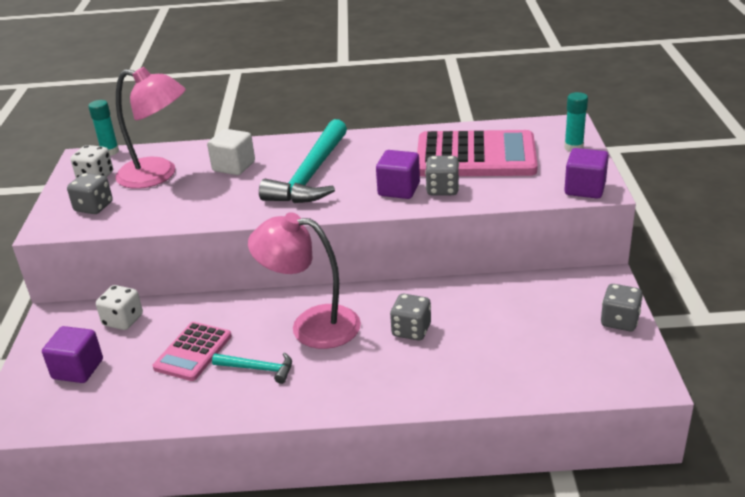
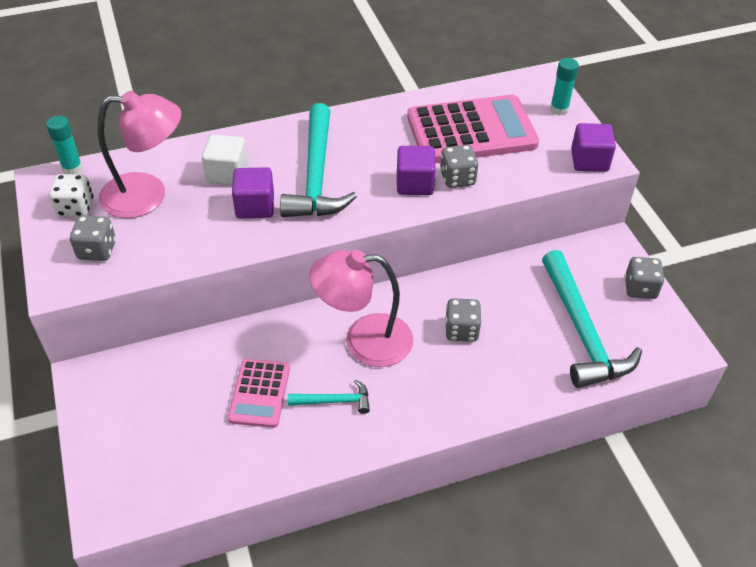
camera: 20 degrees left, 15 degrees up
purple cube [42,326,103,383] -> purple cube moved to [232,167,274,219]
white dice [96,285,143,330] -> none
none -> turquoise hammer [542,250,642,388]

